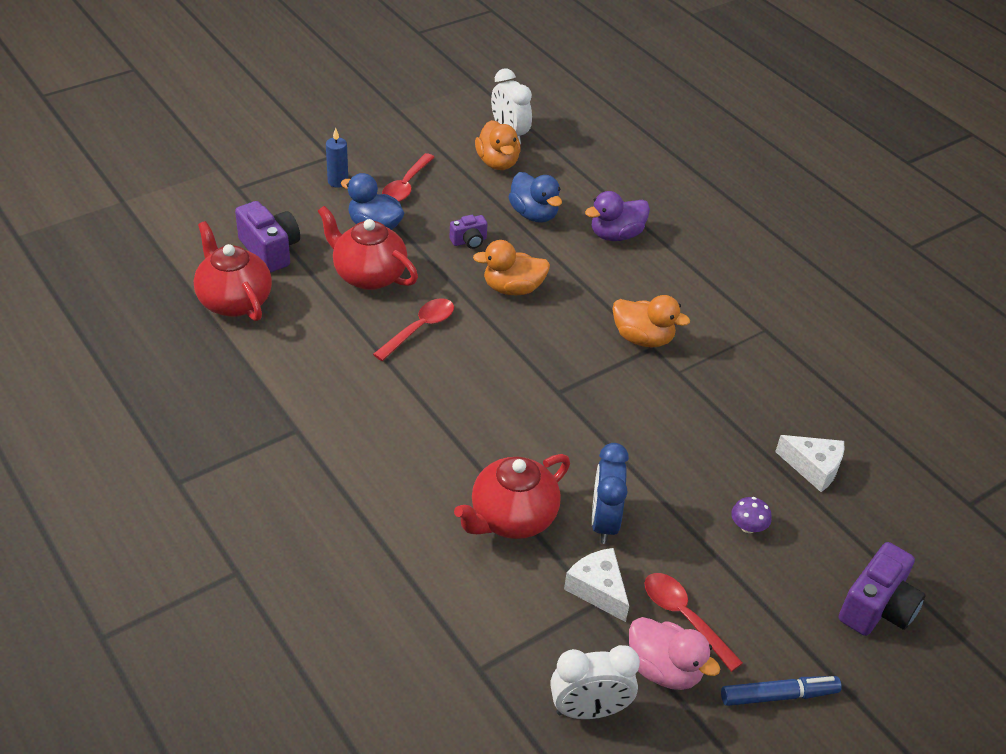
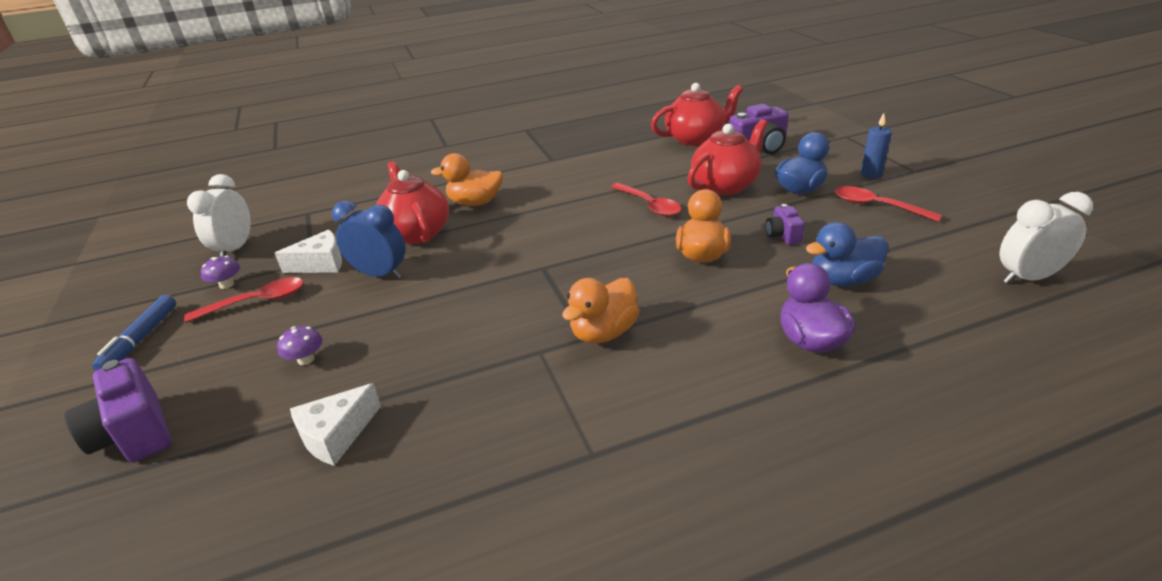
camera: 110 degrees right, 10 degrees down
orange duck [475,120,521,170] -> orange duck moved to [431,153,503,206]
pink duck [629,617,720,690] -> purple mushroom [201,255,240,289]

